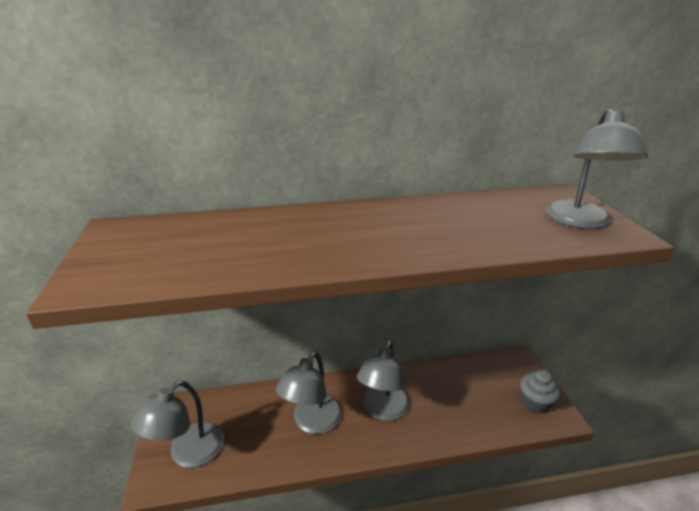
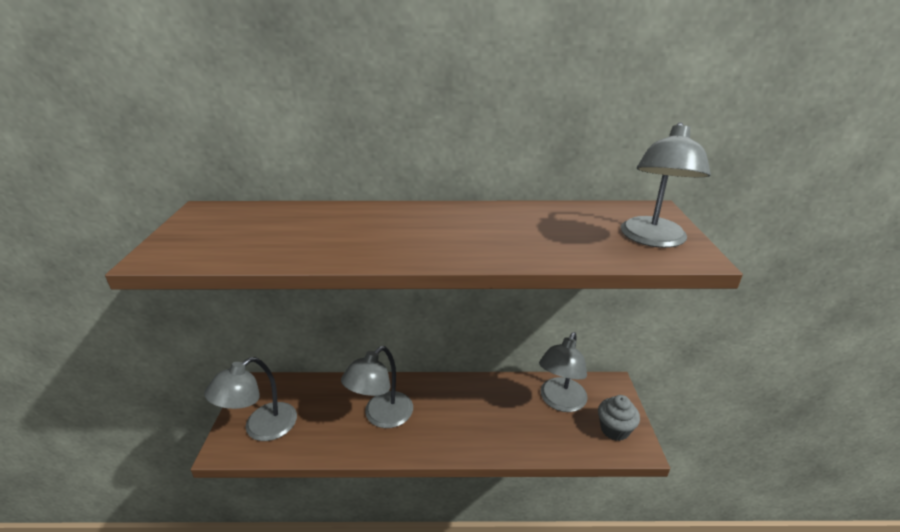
camera: 10 degrees right, 0 degrees up
grey lamp [357,340,410,421] -> grey lamp moved to [539,332,588,412]

